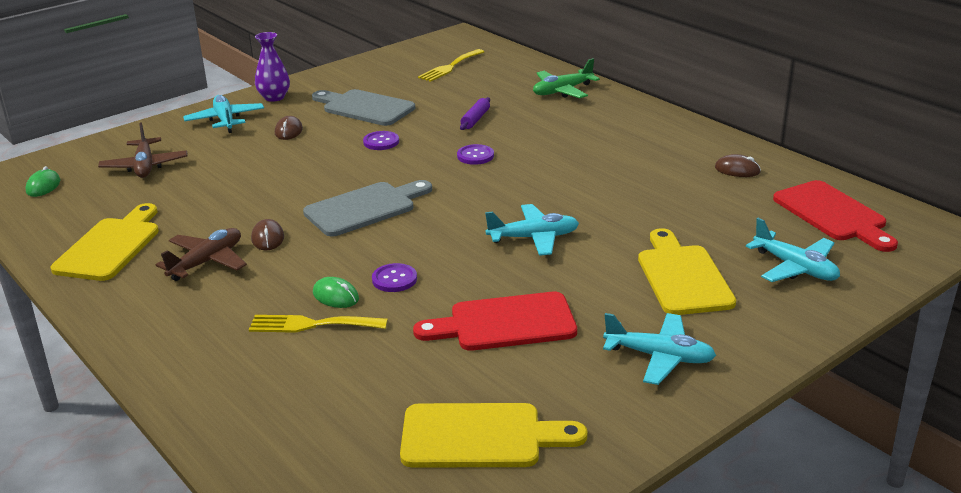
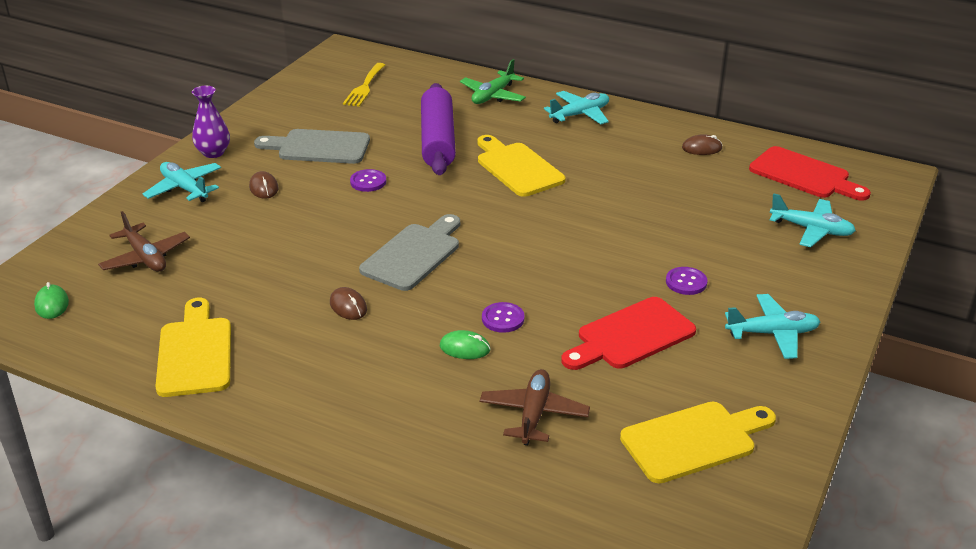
camera: 25 degrees left, 5 degrees up
brown plane [156,228,247,281] -> brown plane moved to [480,369,590,445]
yellow fork [249,315,388,333] -> none
purple button [457,144,494,165] -> purple button moved to [666,267,707,295]
purple rolling pin [460,97,490,130] -> purple rolling pin [421,83,456,175], size x2.36
turquoise plane [485,204,579,256] -> turquoise plane moved to [544,91,609,124]
yellow cutting board [638,228,736,315] -> yellow cutting board moved to [477,135,565,197]

